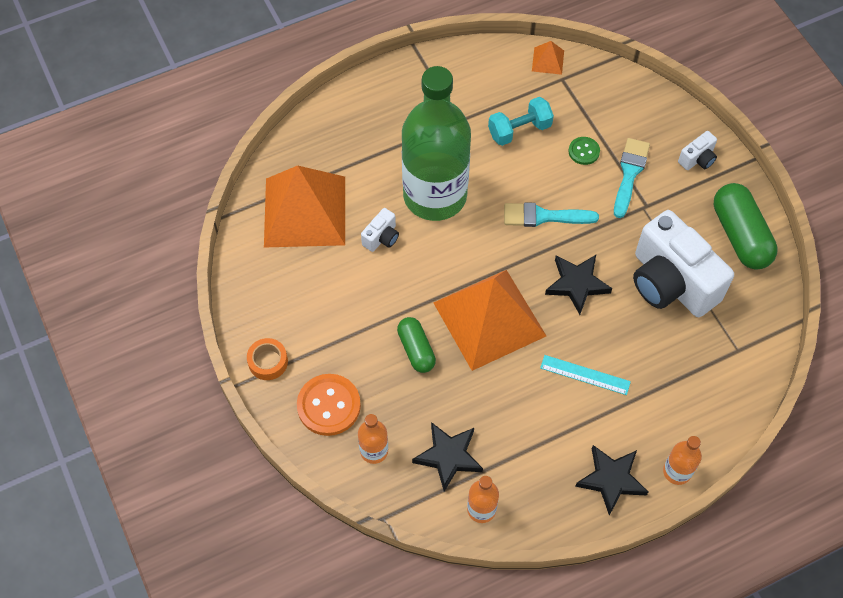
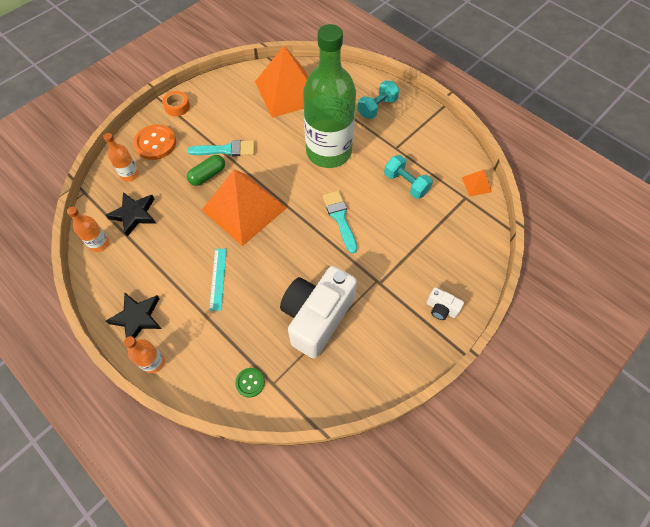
camera: 70 degrees right, 0 degrees up
white camera [361,208,399,252] -> none
black star [545,255,612,315] -> none
green button [568,137,600,165] -> green button moved to [235,368,265,398]
turquoise brush [614,138,650,218] -> turquoise brush moved to [187,140,255,157]
green capsule [714,183,778,270] -> none
none -> turquoise dumbbell [358,81,399,119]

